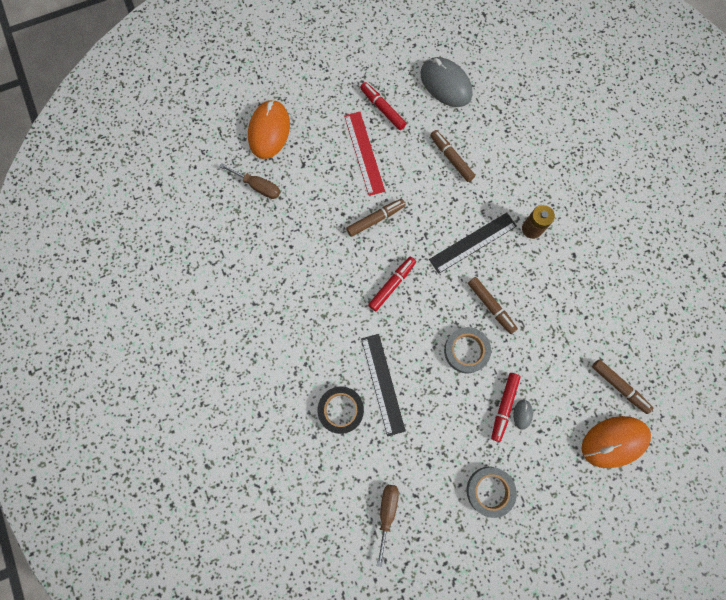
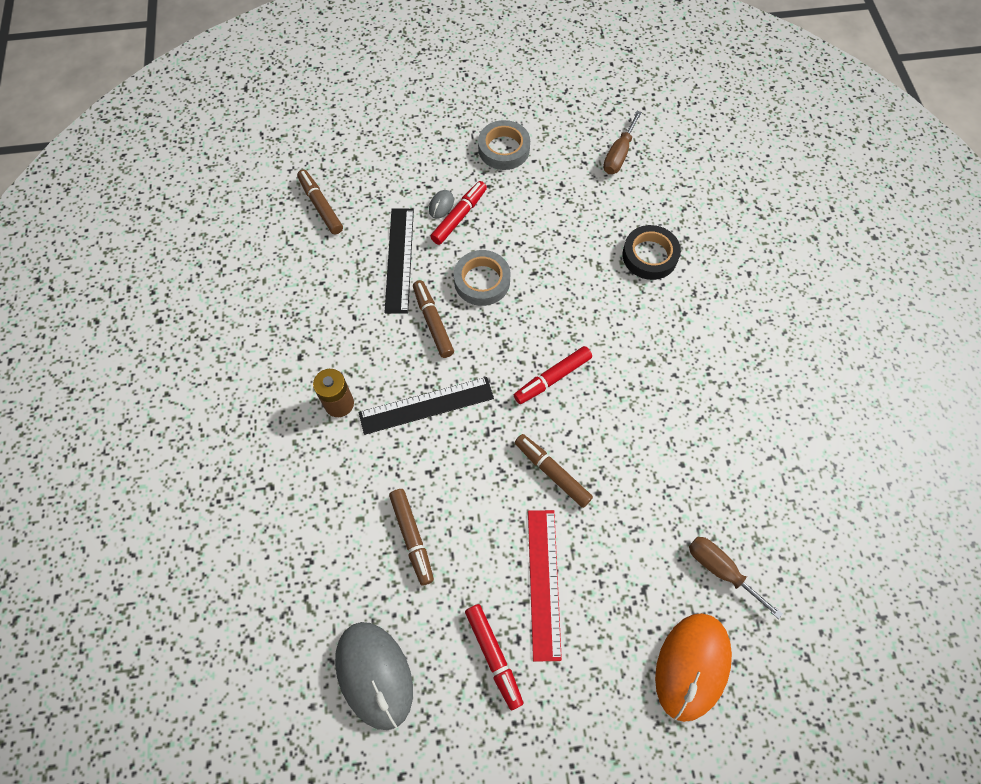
camera: 165 degrees left, 10 degrees down
brown marker [346,199,406,237] -> brown marker turned 60 degrees clockwise [515,434,593,508]
black ruler [361,334,405,436] -> black ruler moved to [384,209,414,314]
orange mouse [582,416,651,468] -> none

